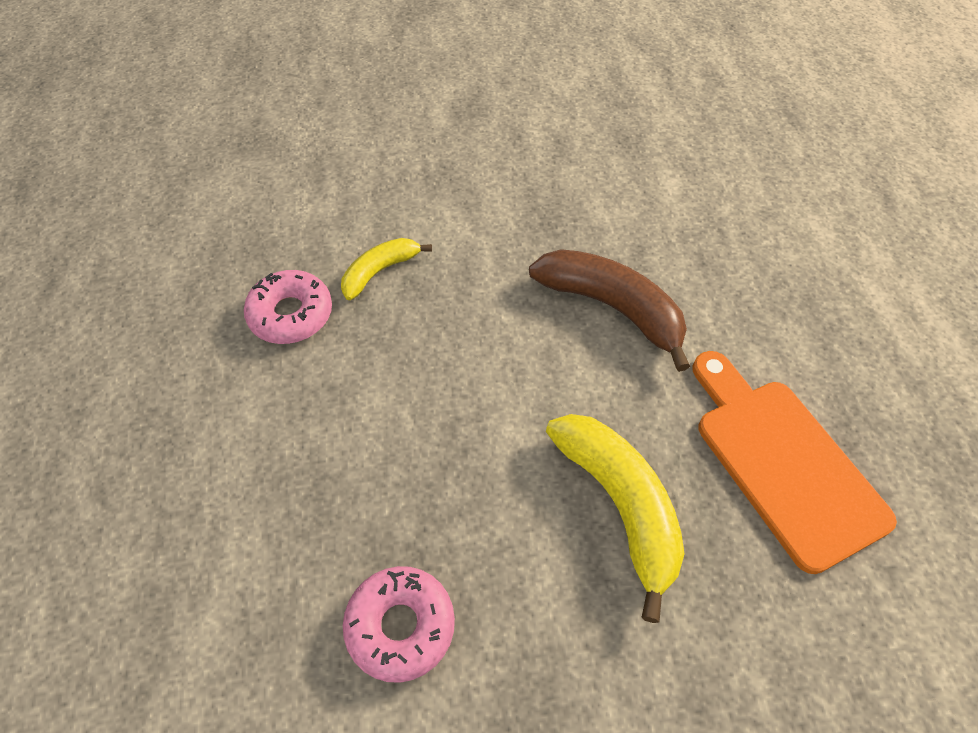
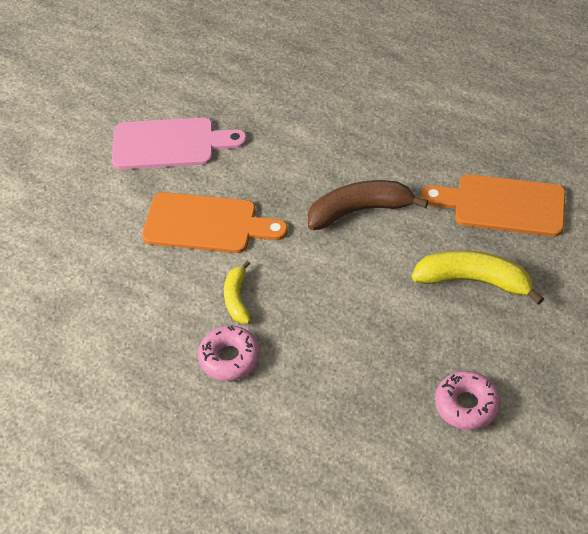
camera: 50 degrees left, 5 degrees down
none -> pink cutting board [112,118,247,170]
none -> orange cutting board [142,192,288,253]

